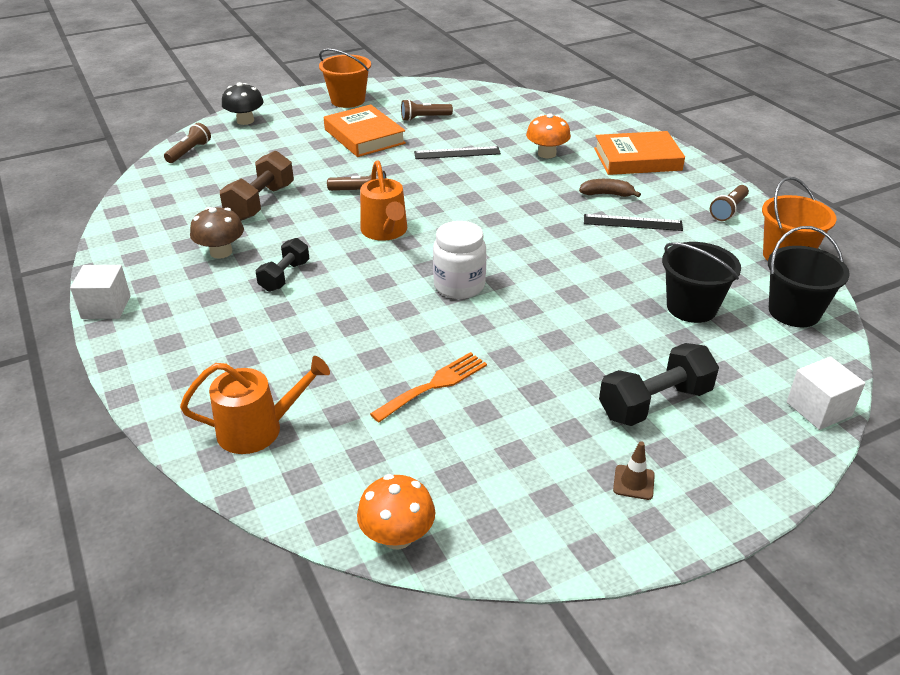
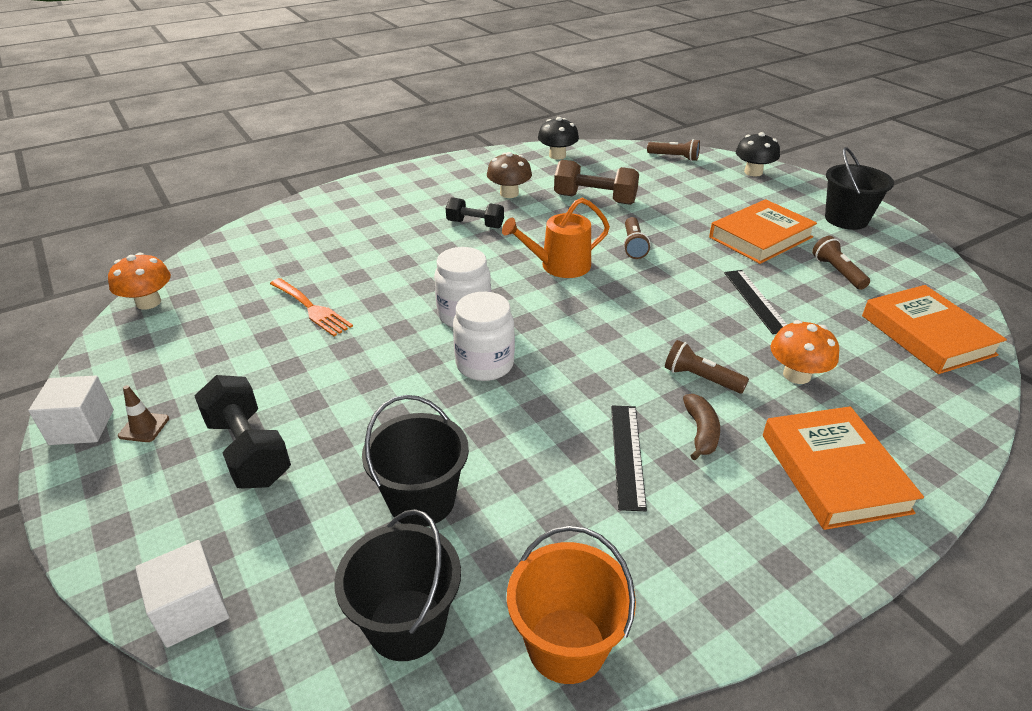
camera: 85 degrees right, 0 degrees up
white cube [70,265,131,319] -> white cube moved to [28,376,114,445]
orange watering can [180,356,330,454] -> none
orange bucket [319,49,371,108] -> black bucket [825,147,894,230]
brown flashlight [710,185,749,221] -> brown flashlight moved to [665,340,749,393]
none -> white jar [453,292,515,381]
none -> black mushroom [538,117,579,160]
none -> orange book [862,285,1007,374]

